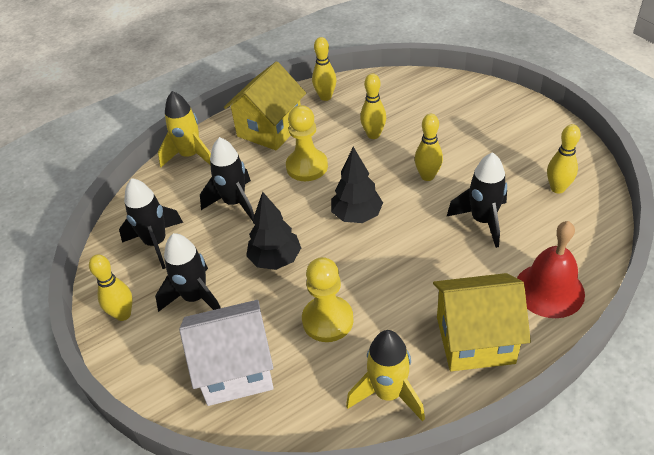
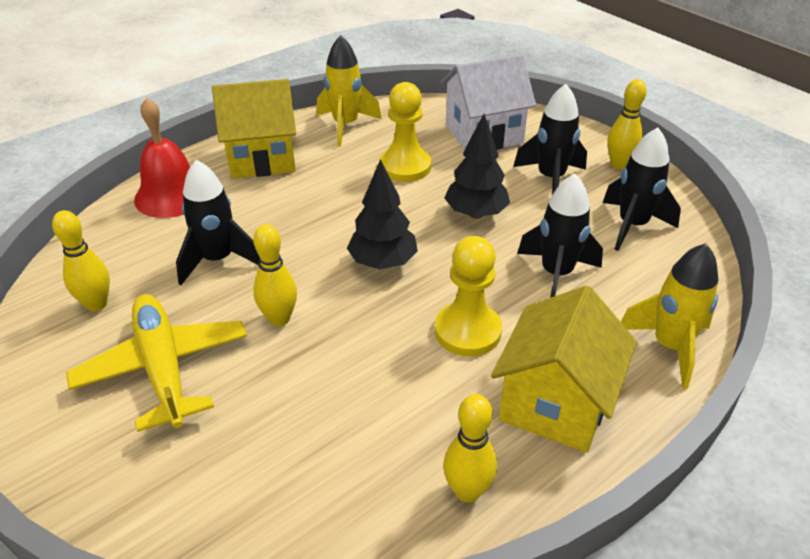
camera: 170 degrees right, 5 degrees down
yellow bowling pin [360,73,386,139] -> none
none -> yellow plane [66,294,247,432]

